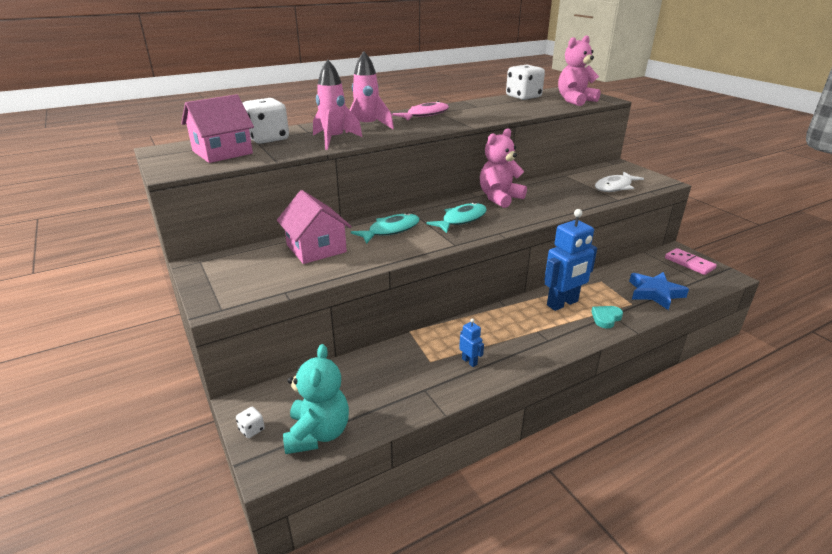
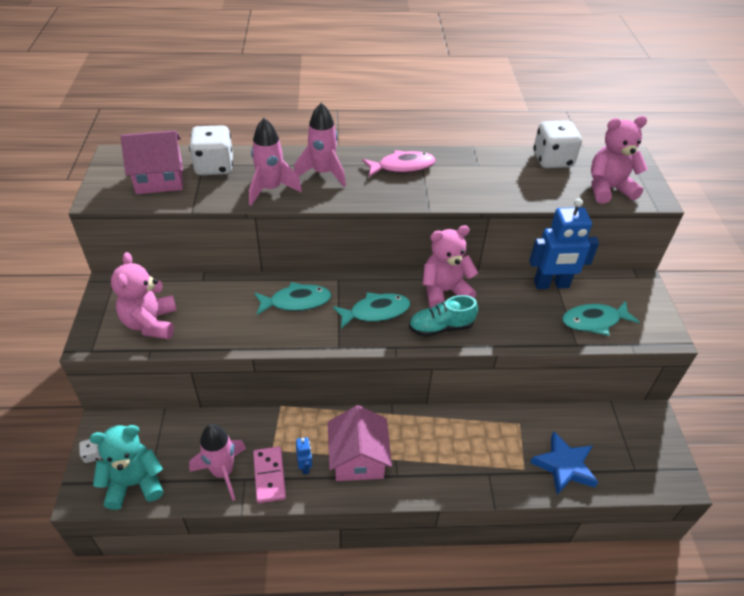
camera: 25 degrees right, 15 degrees up
pink house [277,190,352,264] -> pink house moved to [328,405,392,481]
turquoise teddy bear [283,344,349,454] -> turquoise teddy bear turned 135 degrees counterclockwise [90,425,163,510]
blue robot [544,209,597,311] -> blue robot moved to [529,198,599,289]
turquoise heart [591,306,623,329] -> none
white fish [595,172,644,192] -> turquoise fish [562,301,640,336]
pink domino [665,248,717,275] -> pink domino moved to [253,446,286,503]
none -> pink teddy bear [111,252,177,339]
none -> pink rocket [189,424,246,501]
none -> turquoise shoe [409,295,478,337]

